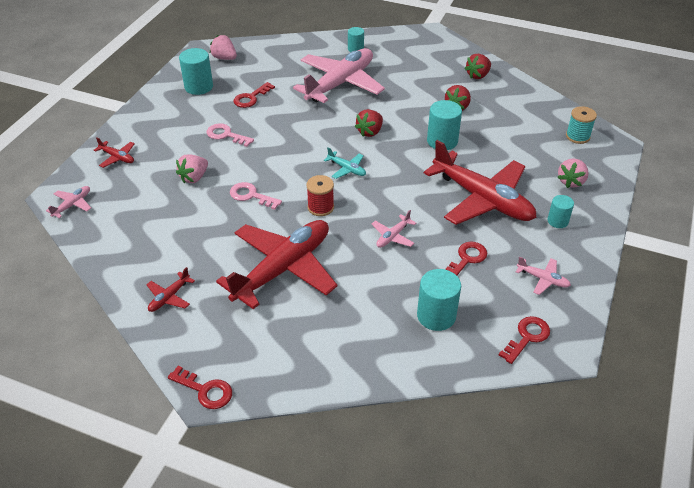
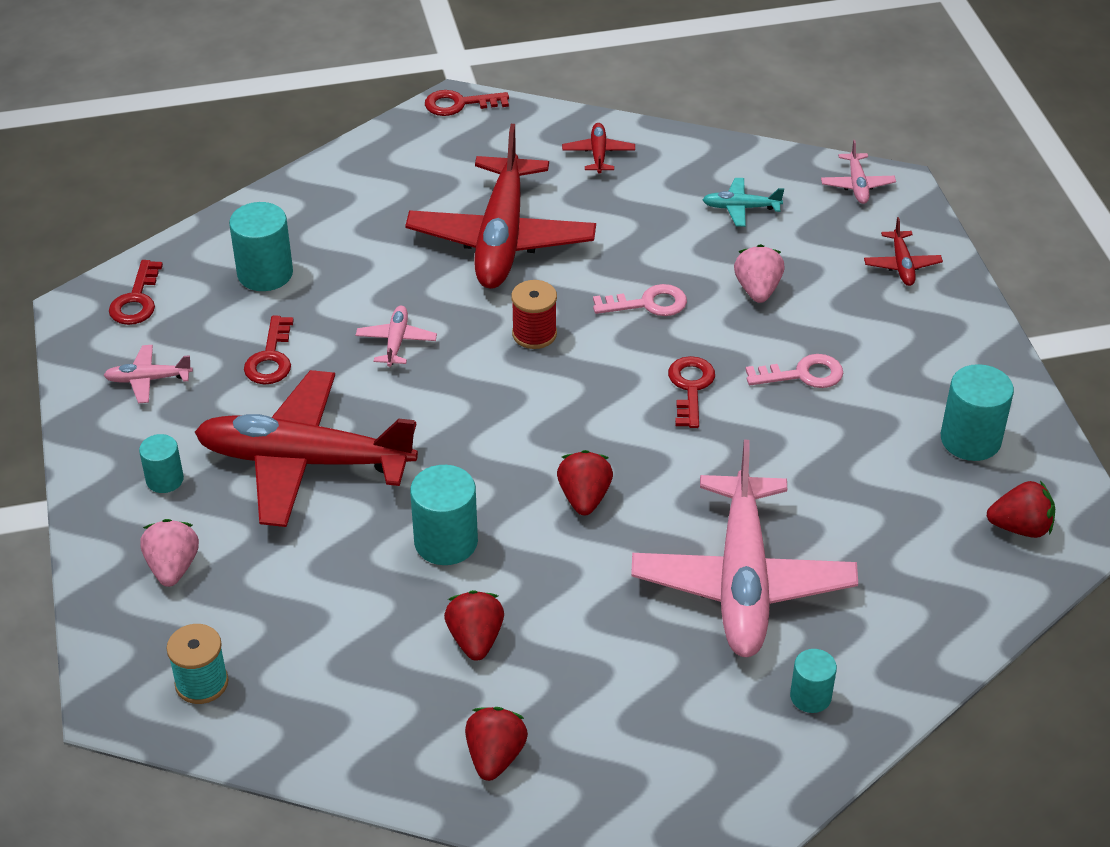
camera: 145 degrees right, 0 degrees up
red plane [94,137,135,168] -> red plane turned 90 degrees counterclockwise [864,217,943,286]
pink strawberry [210,35,237,60] -> red strawberry [987,481,1055,538]
red key [234,82,275,108] -> red key moved to [668,356,715,428]
turquoise plane [324,147,366,179] -> turquoise plane moved to [702,178,784,227]

